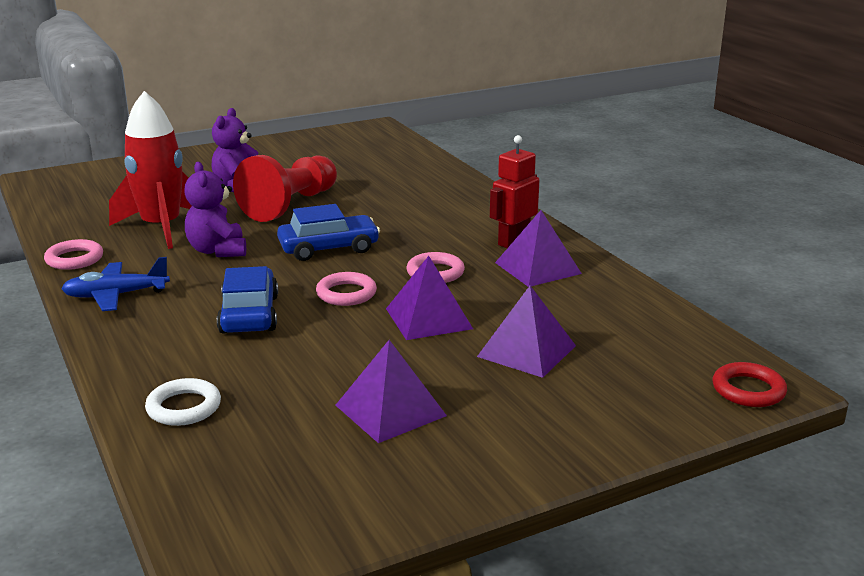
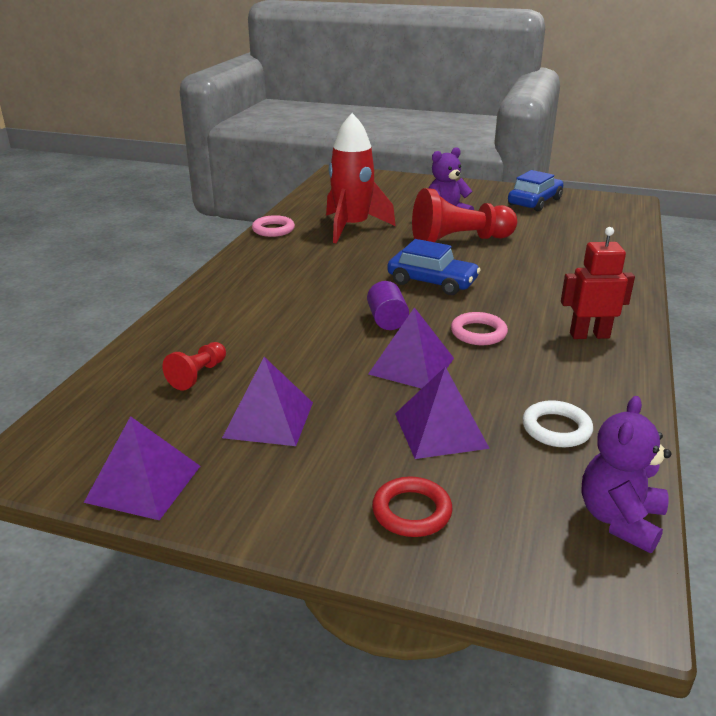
camera: 45 degrees right, 5 degrees up
blue plane [61,257,170,311] -> none
white ring [145,378,221,426] -> white ring moved to [522,400,593,447]
purple teddy bear [184,162,246,257] -> purple teddy bear moved to [581,396,671,553]
blue car [217,266,278,333] -> blue car moved to [508,170,564,211]
pink ring [316,272,377,306] -> purple cylinder [367,281,409,330]
purple pyramid [495,210,582,287] -> purple pyramid moved to [84,416,200,520]
red ring [713,362,787,407] -> red ring moved to [372,476,452,537]
none -> red pawn [162,342,226,391]

